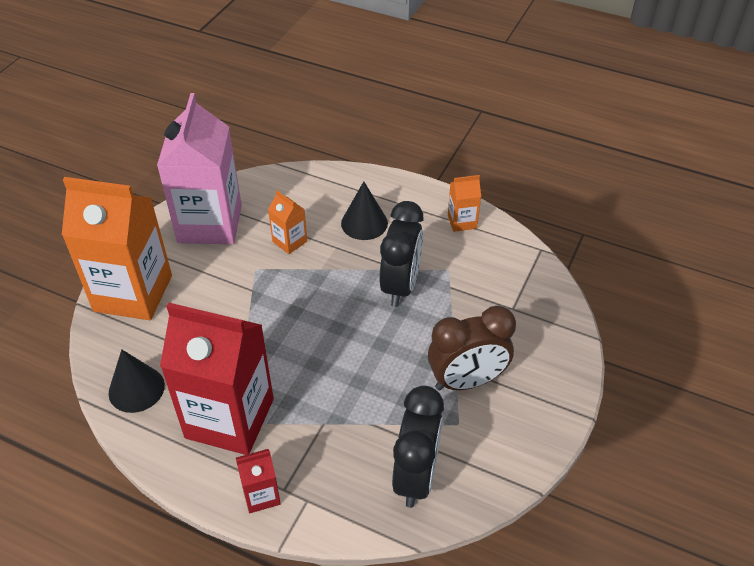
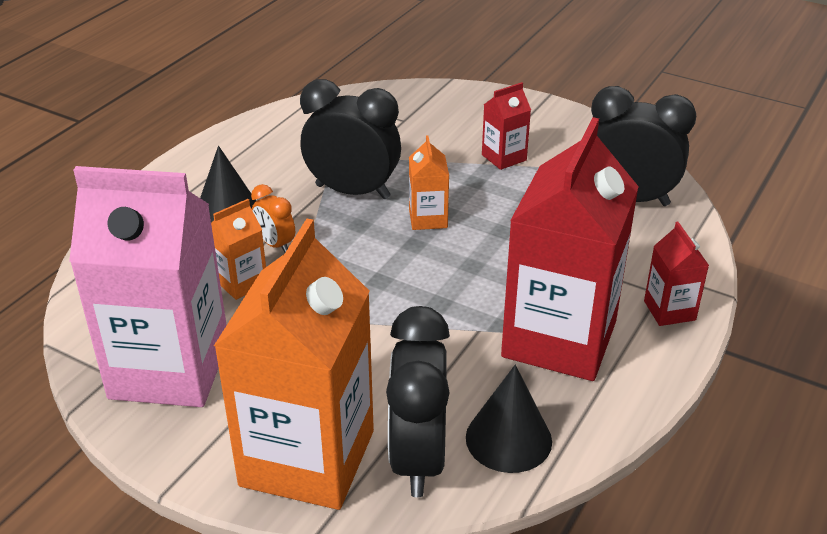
camera: 85 degrees left, 10 degrees down
brown clock [428,306,516,391] -> red carton [482,82,531,170]
orange carton [448,175,481,232] -> orange carton moved to [409,135,449,230]
none -> orange clock [251,184,295,252]
none -> black clock [386,306,450,497]

